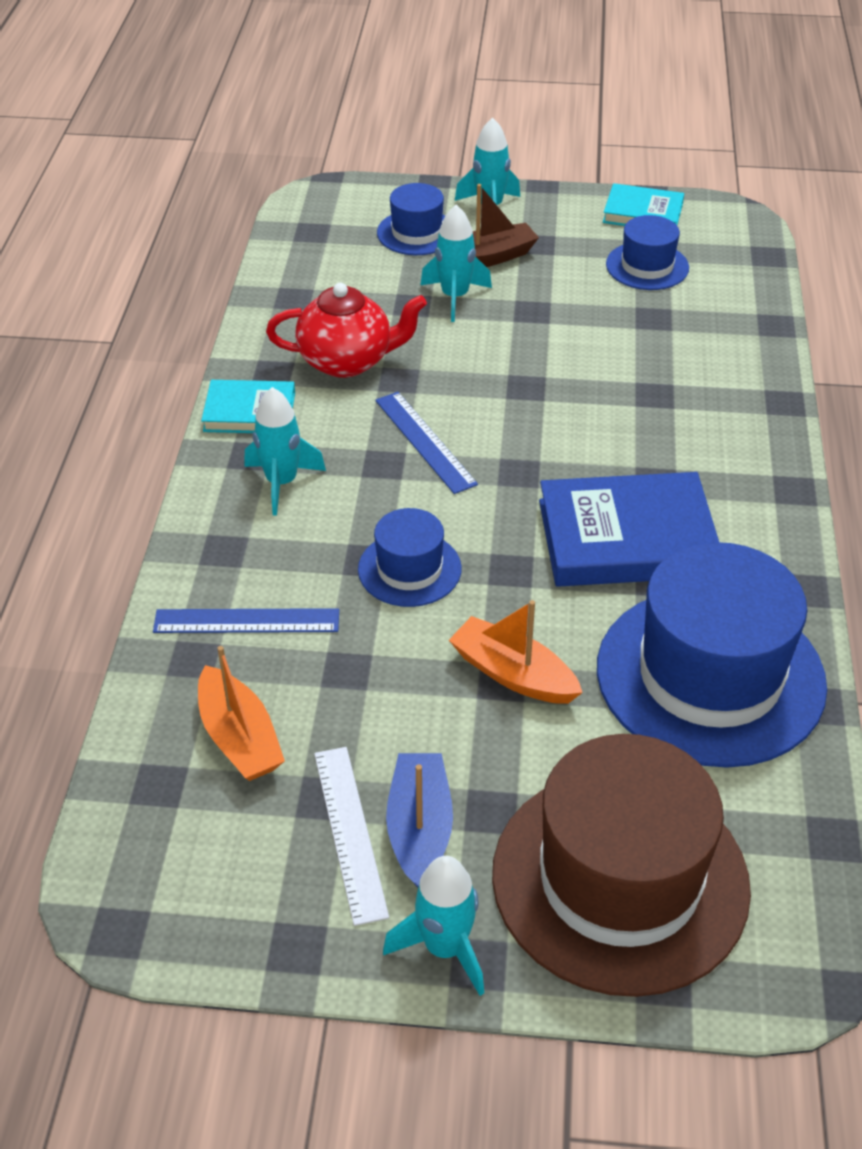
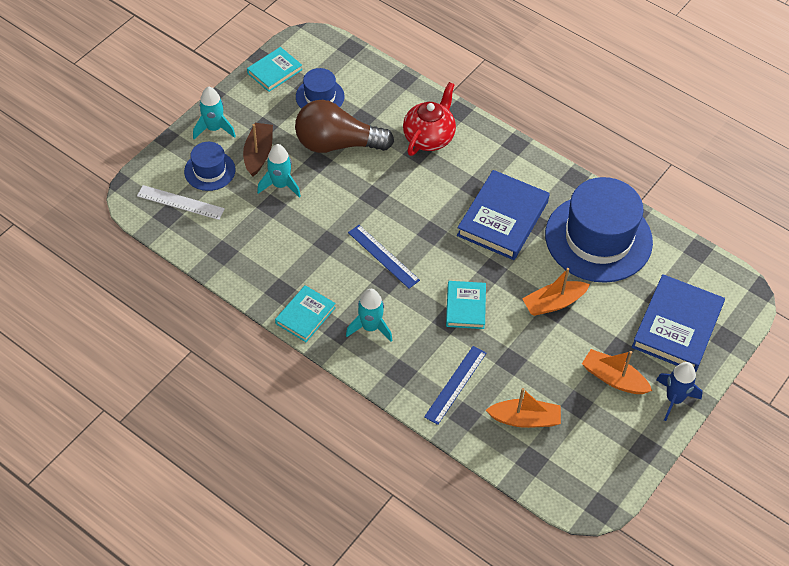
camera: 60 degrees left, 10 degrees up
red teapot [266,283,427,378] -> red teapot moved to [403,82,456,156]
white ruler [314,747,389,926] -> white ruler moved to [137,185,225,220]
blue hat [358,508,462,607] -> turquoise book [446,281,486,329]
blue ruler [375,392,478,494] -> blue ruler turned 45 degrees clockwise [348,225,420,289]
turquoise rocket [383,856,484,996] -> blue rocket [656,362,703,421]
blue boat [386,753,453,888] -> orange boat [582,349,652,394]
brown hat [492,734,751,997] -> blue book [632,274,725,372]
none -> brown light bulb [295,100,394,153]

